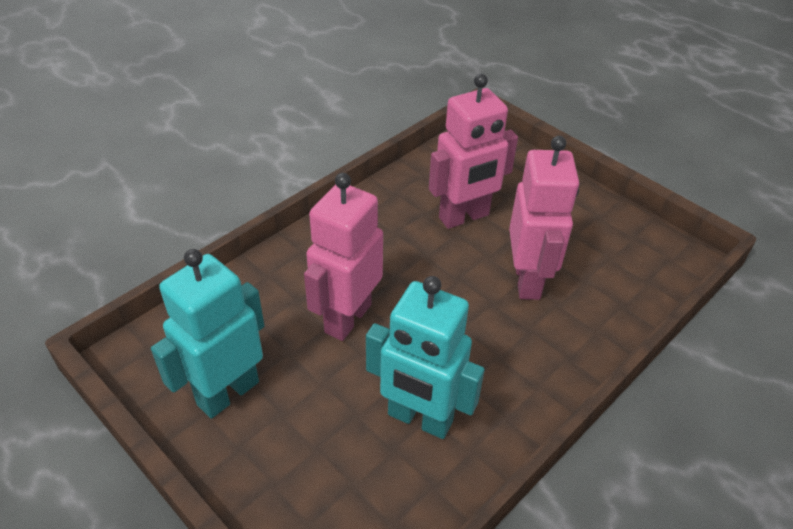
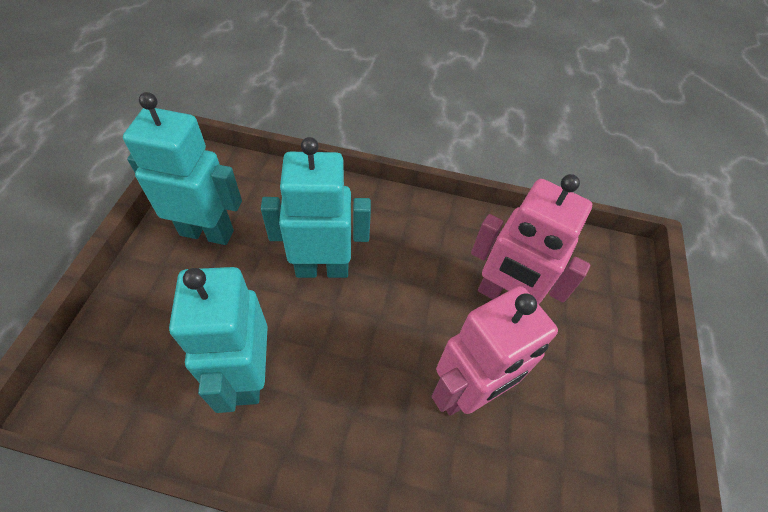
camera: 55 degrees right, 10 degrees up
pink robot [304,173,383,341] -> turquoise robot [261,137,371,278]

